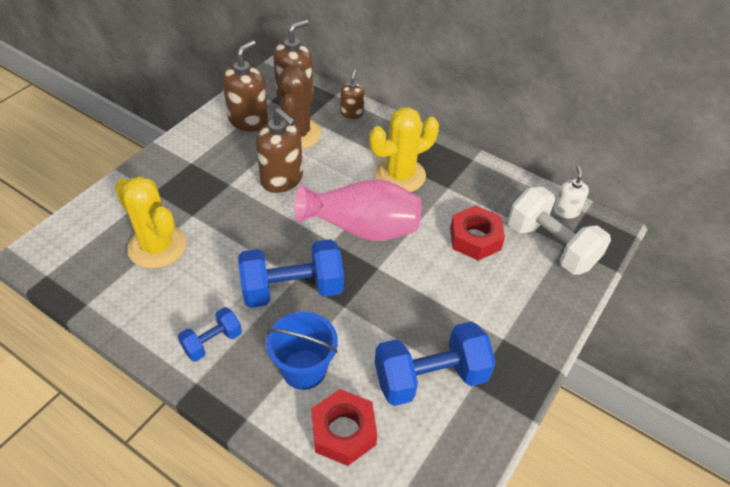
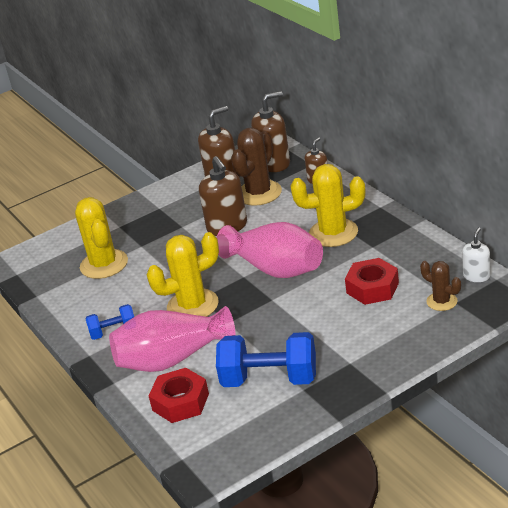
camera: 30 degrees right, 15 degrees down
blue dumbbell [238,239,344,308] -> yellow cactus [147,232,219,317]
blue bucket [266,312,338,390] -> pink vase [109,306,236,372]
white dumbbell [508,187,611,275] -> brown cactus [420,261,461,311]

